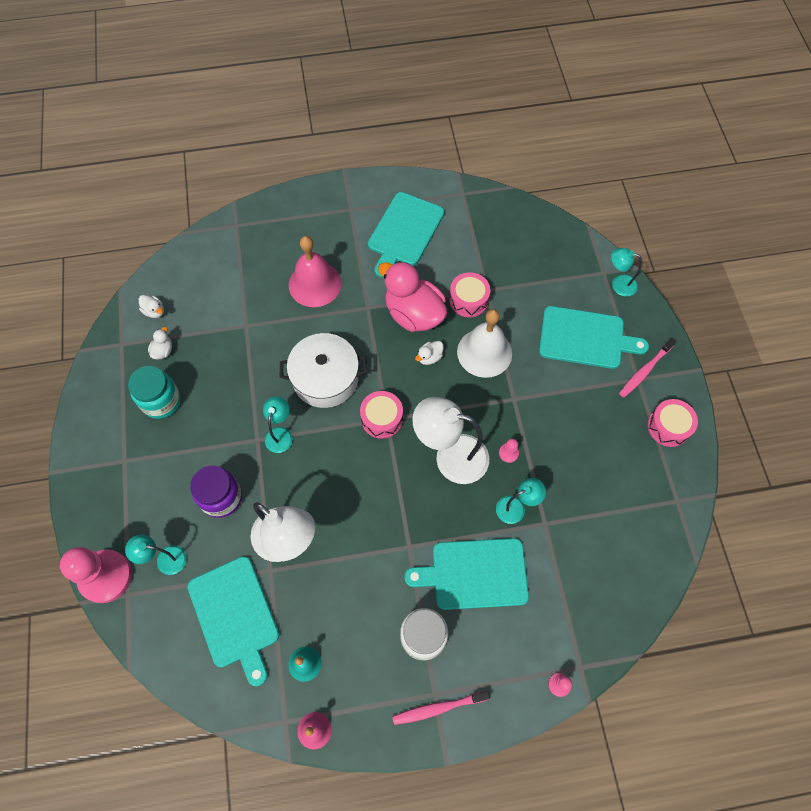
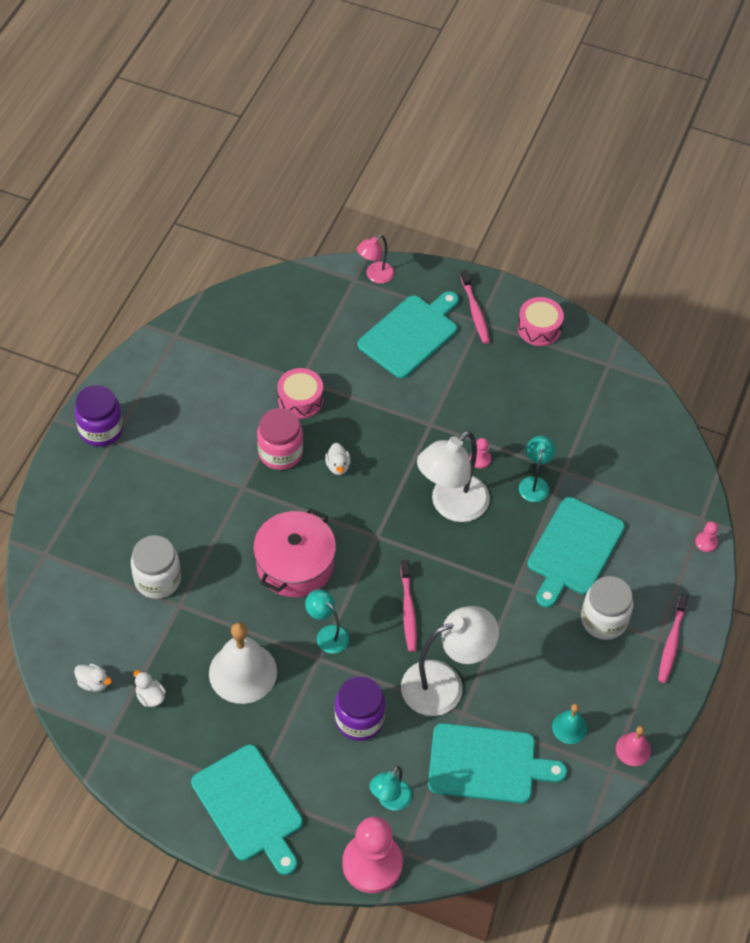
camera: 60 degrees left, 10 degrees down
turquoise jar [128,366,181,419] -> none
white duck [139,295,164,318] -> white duck turned 45 degrees clockwise [74,664,112,692]
white pot [280,333,367,408] -> pink pot [253,508,336,597]
pink bell [289,236,342,307] -> none
pink drum [360,391,403,439] -> none
turquoise cutting board [368,192,445,278] -> turquoise cutting board moved to [191,745,303,875]
pink duck [378,261,447,332] -> pink jar [257,408,303,470]
white bell [457,309,512,378] -> white bell moved to [209,622,277,704]
turquoise lamp [611,248,642,297] -> pink lamp [357,235,395,284]
none -> purple jar [74,385,123,447]
none -> white jar [131,535,181,599]
none -> pink toothbrush [401,560,417,652]

